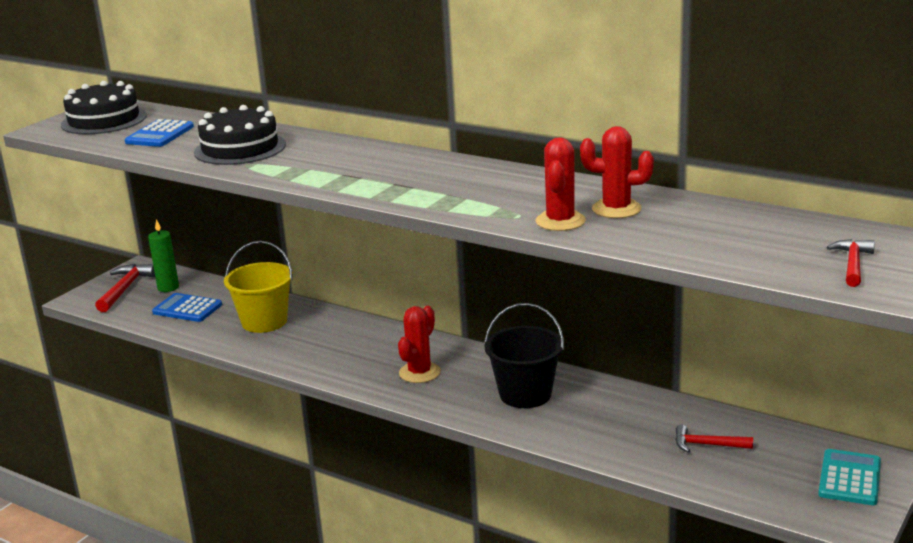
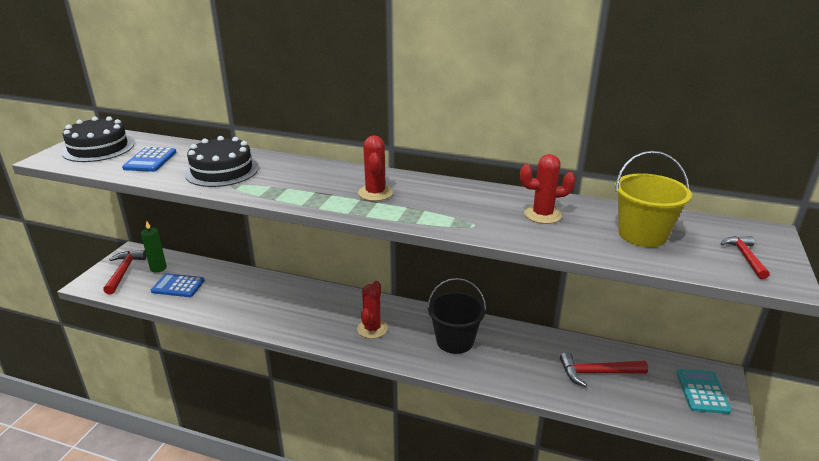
camera: 15 degrees left, 5 degrees up
yellow bucket [224,241,293,333] -> yellow bucket moved to [615,151,692,247]
red cactus [536,137,586,231] -> red cactus moved to [358,135,393,201]
red hammer [675,425,753,452] -> red hammer [560,352,648,387], size x1.53

